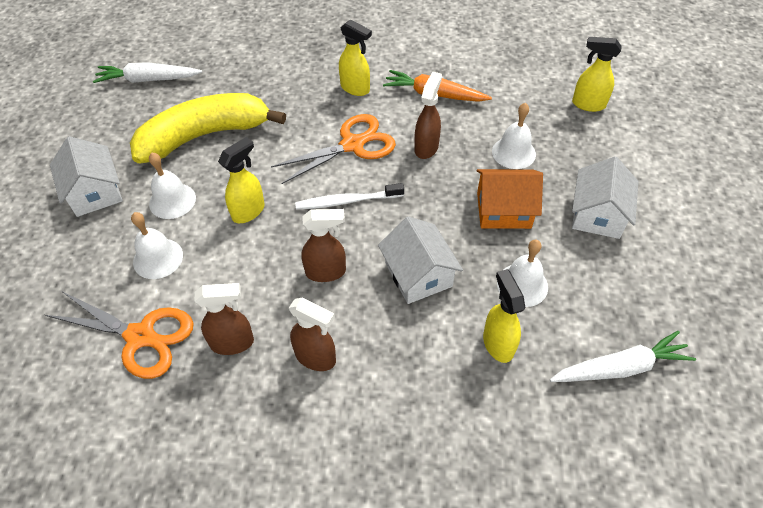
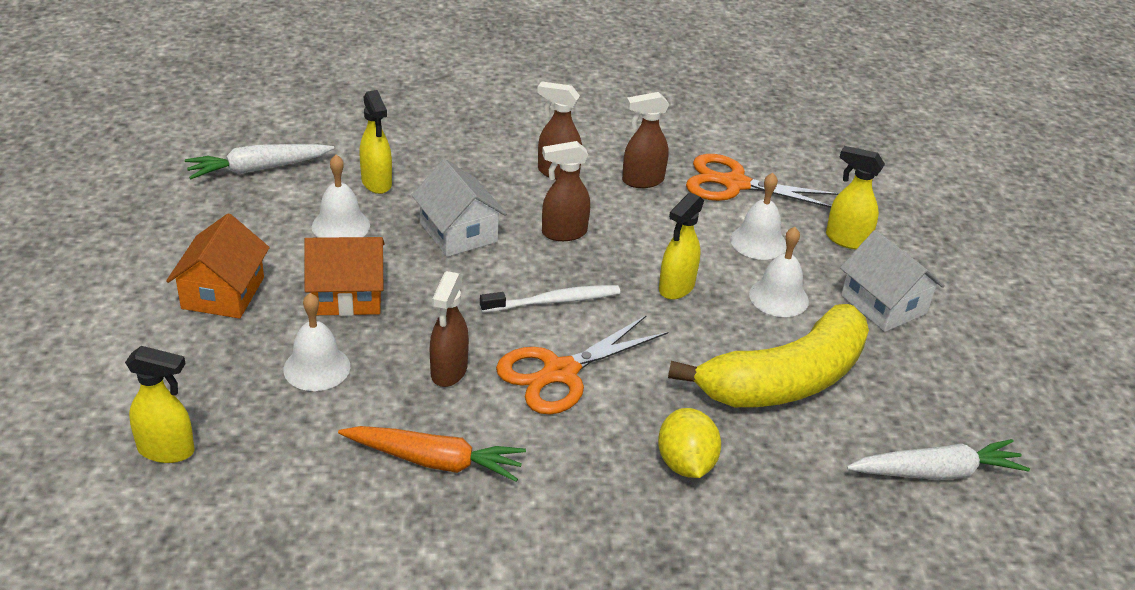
camera: 170 degrees right, 15 degrees down
yellow spray bottle [339,19,372,96] -> yellow spray bottle moved to [826,146,885,249]
white house [572,156,639,239] -> orange house [166,213,270,318]
none -> yellow lemon [658,408,721,478]

